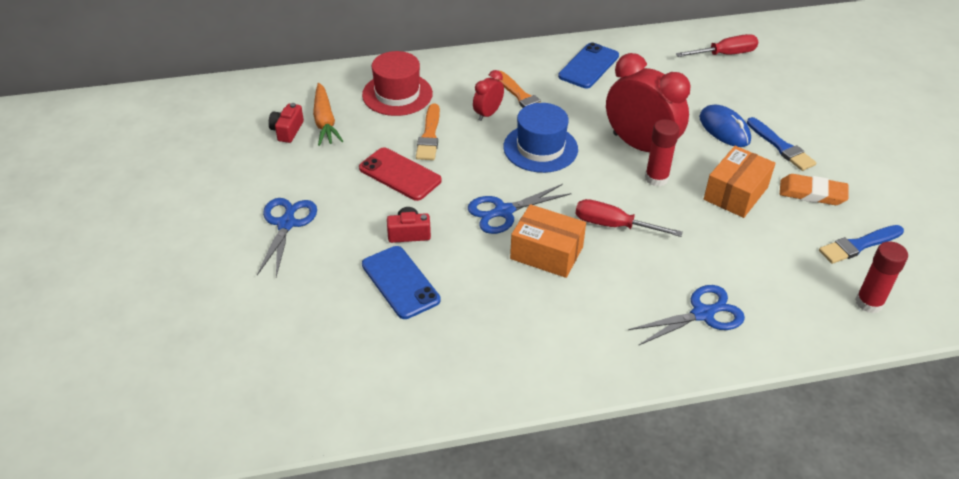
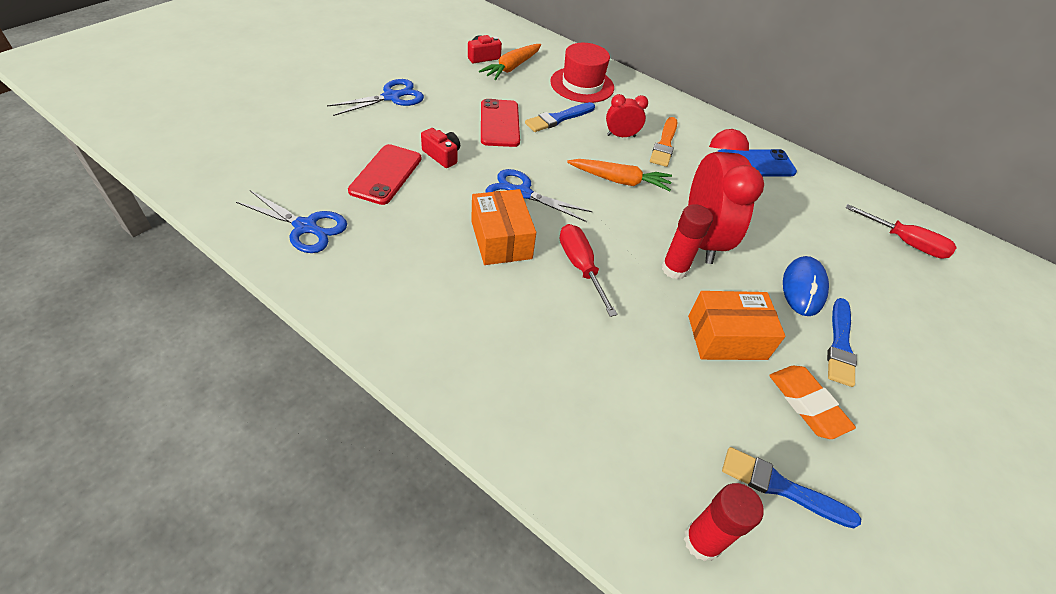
camera: 45 degrees right, 5 degrees up
blue phone [362,246,441,319] -> red phone [348,144,422,205]
orange brush [416,103,440,160] -> blue brush [525,102,595,132]
blue hat [503,103,578,173] -> orange carrot [567,159,672,191]
blue scissors [628,285,745,346] -> blue scissors moved to [236,190,347,253]

